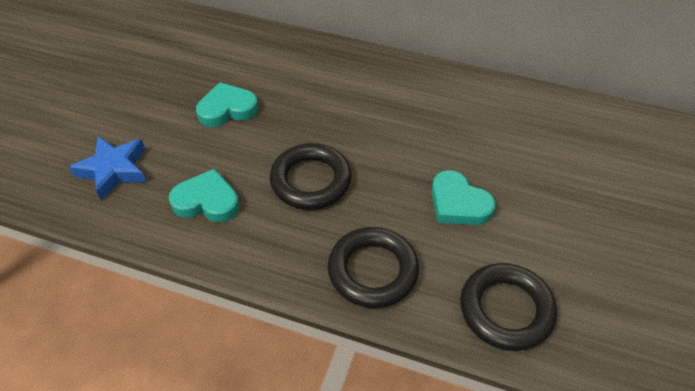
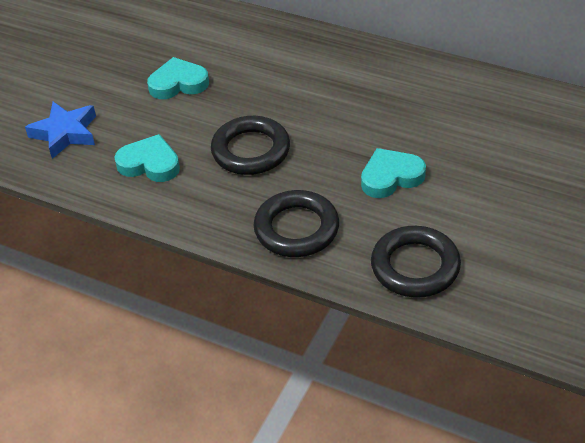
camera: 10 degrees right, 5 degrees down
turquoise heart [432,170,496,225] -> turquoise heart turned 105 degrees clockwise [361,148,426,198]

